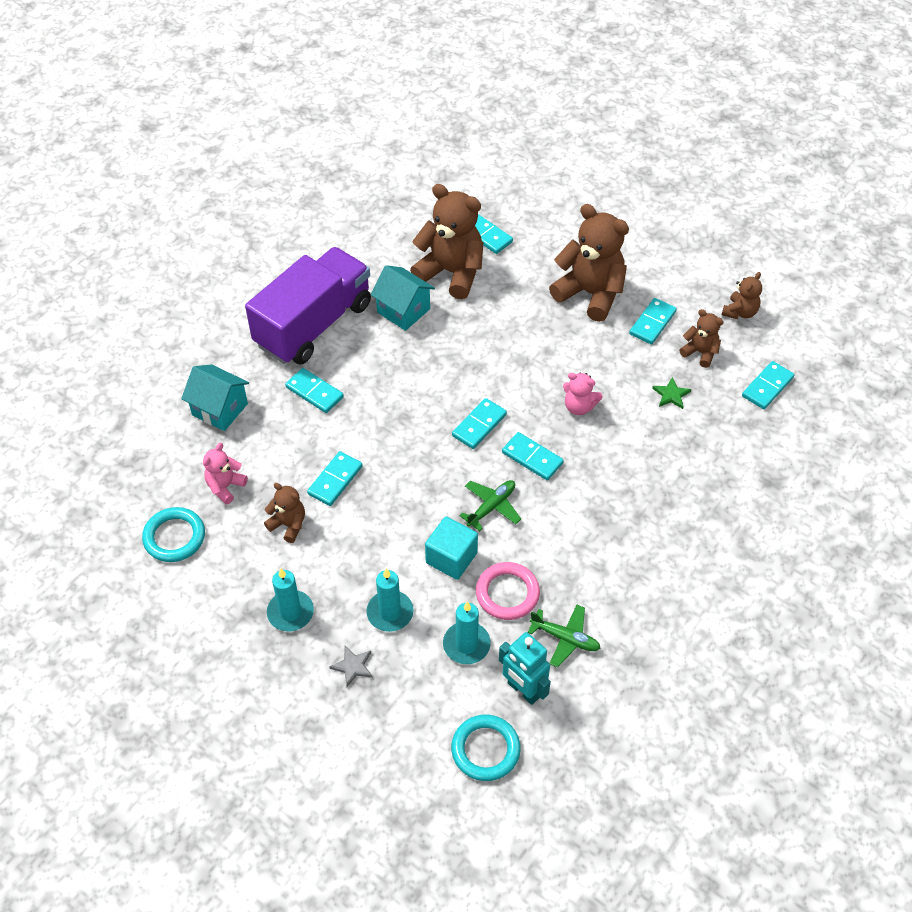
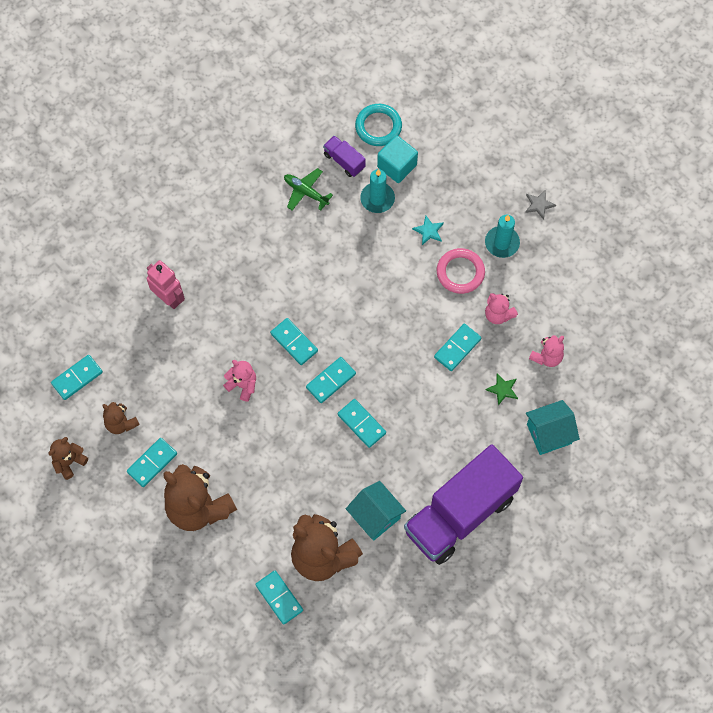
camera: 170 degrees left, 15 degrees up
turquoise ring [142,507,205,562] -> none
turquoise house [181,364,249,431] -> turquoise house turned 60 degrees counterclockwise [526,400,580,455]
brown teddy bear [264,483,305,543] -> pink teddy bear [485,293,518,324]
turquoise domino [285,368,344,413] -> turquoise domino moved to [338,399,386,448]
grey star [329,646,373,687] -> grey star moved to [525,190,556,220]
turquoise candle [366,568,413,632] -> turquoise star [412,216,444,245]
turquoise cube [425,517,478,580] -> turquoise cube moved to [377,135,418,183]
green plane [459,480,521,531] -> none
pink ring [476,562,540,620] -> pink ring moved to [437,248,485,294]
turquoise robot [499,632,551,705] -> purple truck [323,135,366,177]
green star [652,377,691,409] -> green star moved to [486,373,518,406]
none -> pink robot [147,260,185,309]

